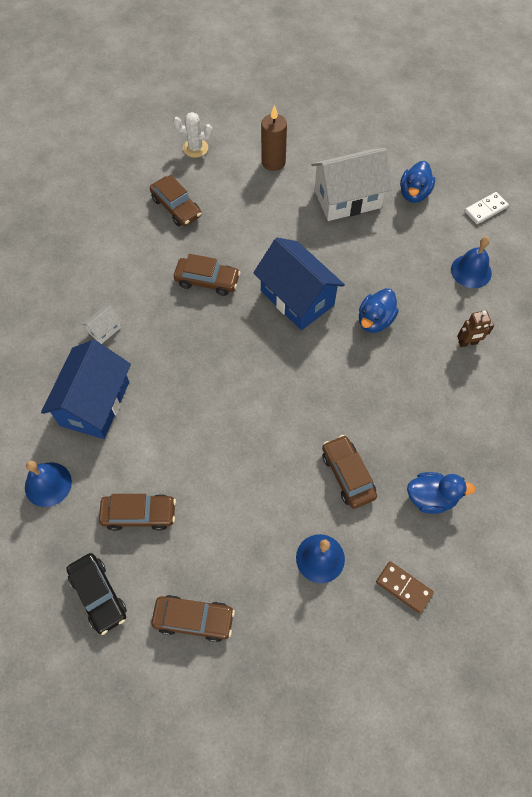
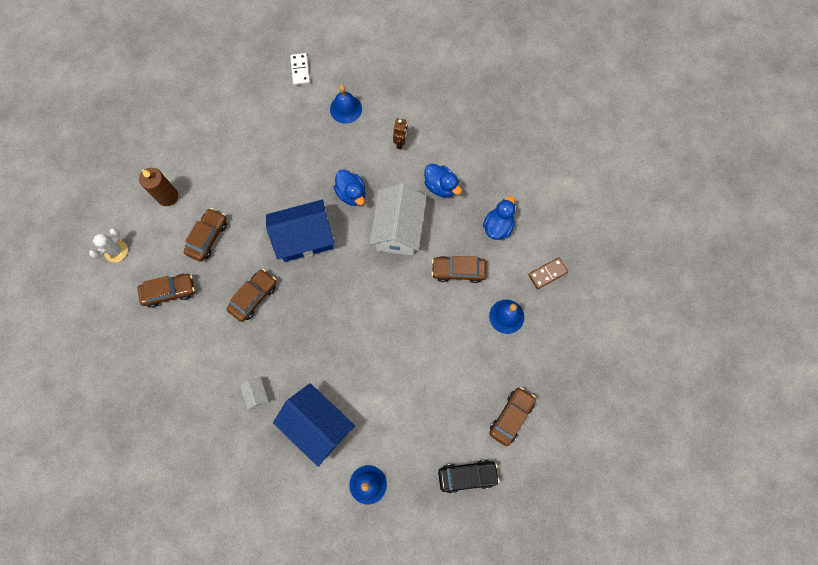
camera: 65 degrees left, 10 degrees up
brown car [99,494,176,531] -> brown car moved to [184,208,227,262]
white house [311,148,392,221] -> white house moved to [370,183,426,256]
blue duck [400,161,435,203] -> blue duck moved to [424,164,462,198]

